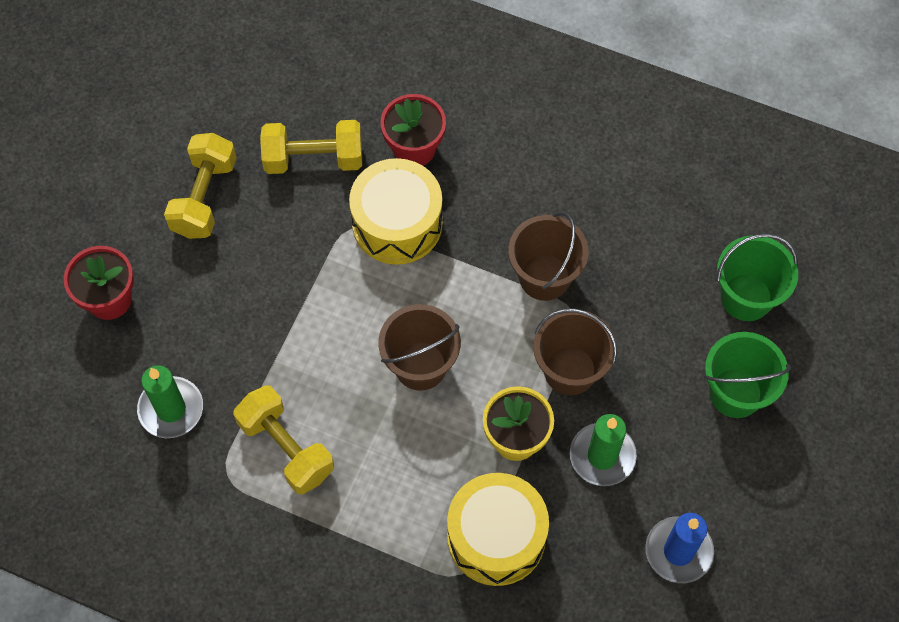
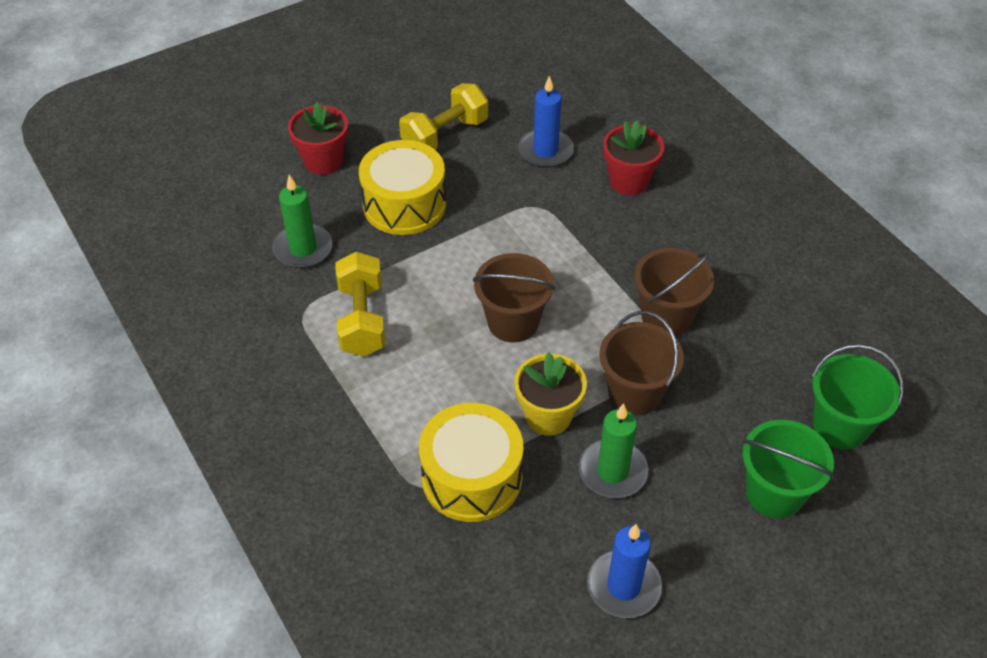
camera: 35 degrees right, 15 degrees down
yellow dumbbell [260,120,362,174] -> blue candle [518,76,574,168]
yellow drum [349,158,443,265] -> yellow drum moved to [359,140,446,235]

